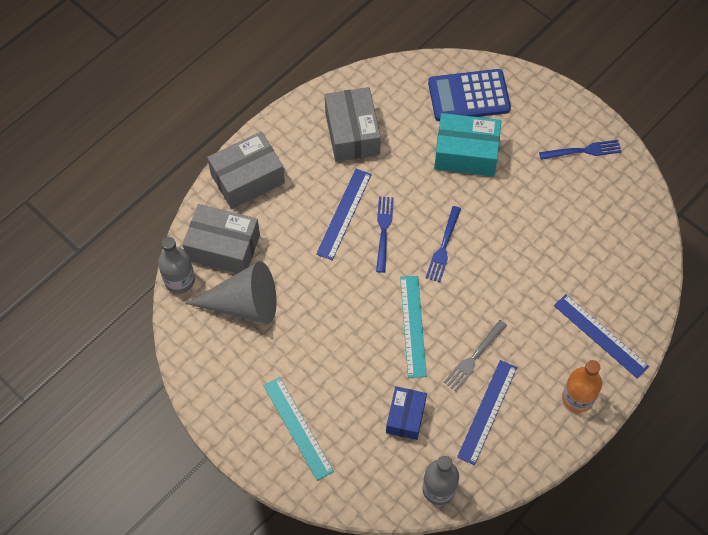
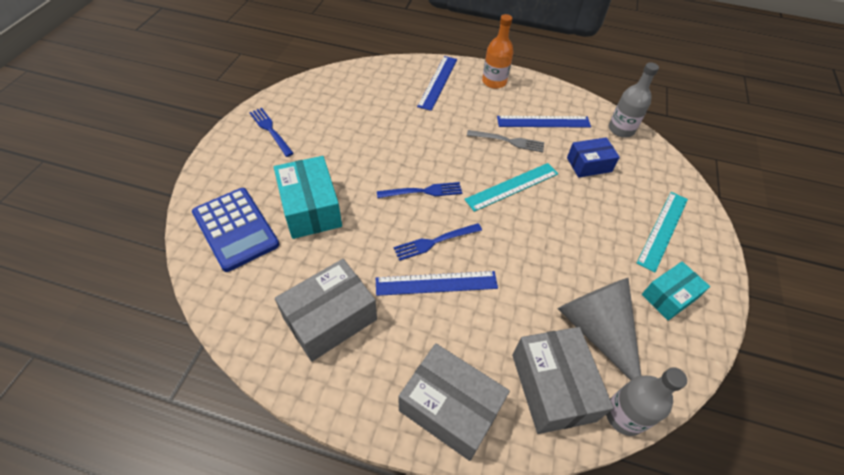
camera: 120 degrees left, 10 degrees down
none -> turquoise box [642,262,710,321]

